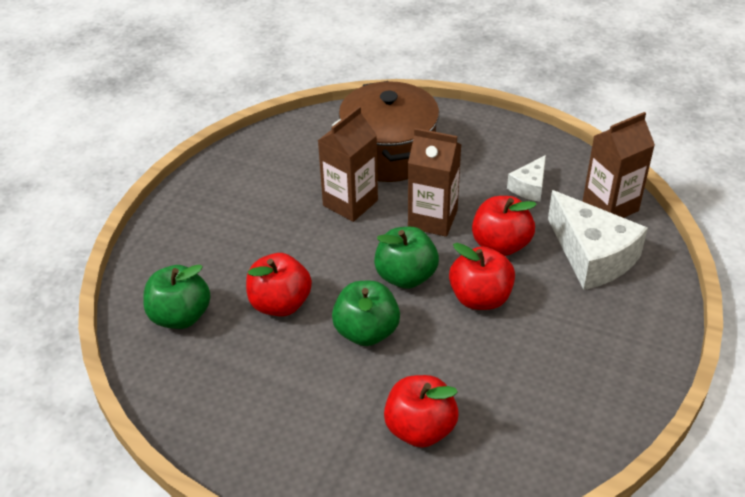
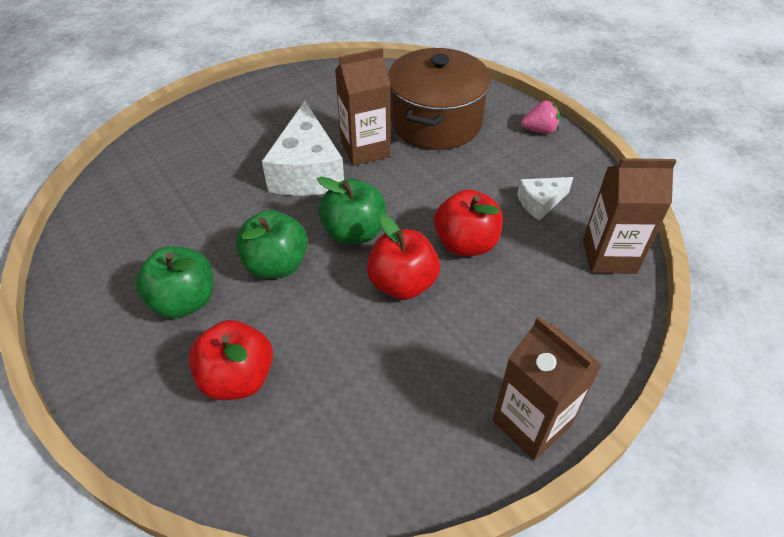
camera: 30 degrees right, 5 degrees up
green apple [143,264,211,329] -> green apple moved to [135,246,213,319]
red apple [246,253,312,317] -> none
brown carton [408,128,461,237] -> brown carton moved to [492,316,602,461]
white cheese [548,190,648,290] -> white cheese moved to [262,101,344,196]
none -> pink strawberry [521,100,560,134]

